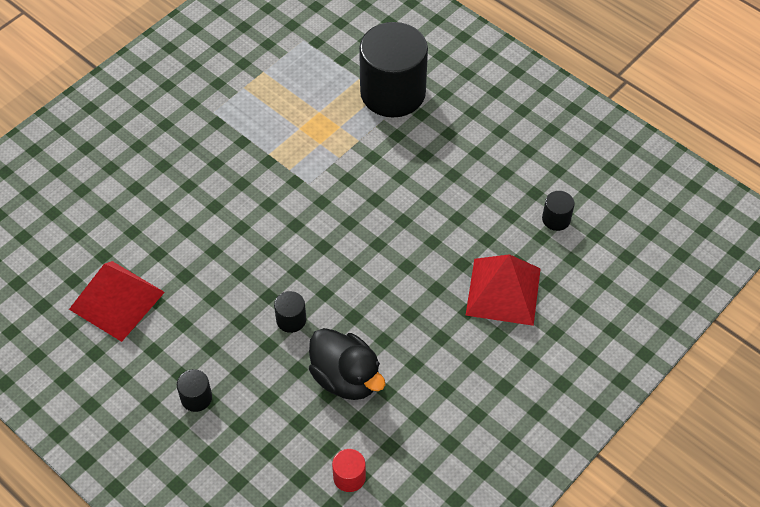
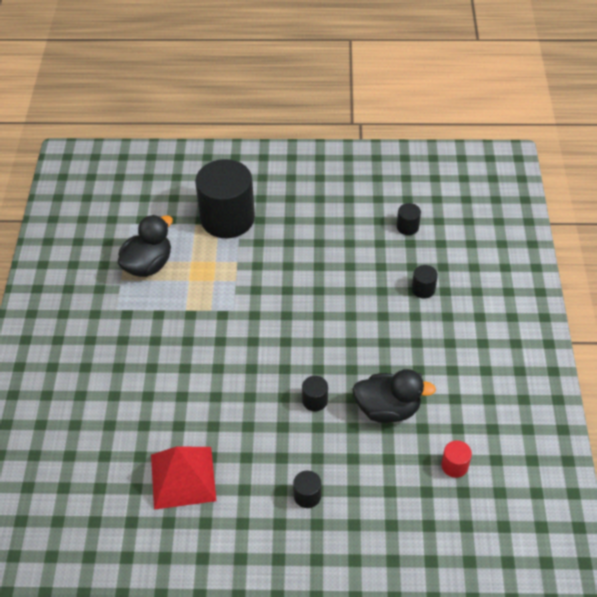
camera: 40 degrees left, 5 degrees down
red pyramid [465,254,541,326] -> black cylinder [412,265,438,299]
none -> black duck [118,215,173,277]

